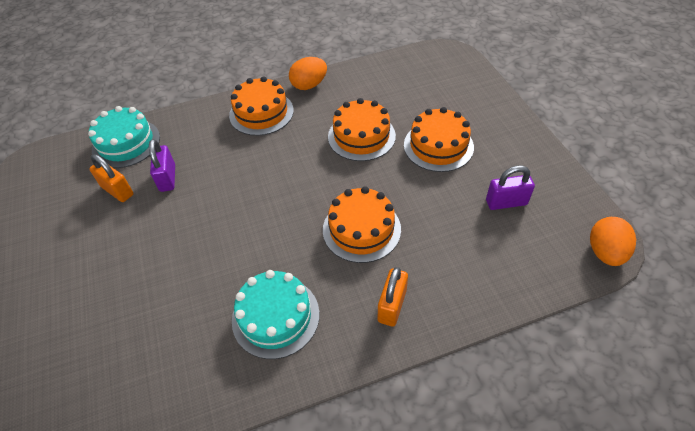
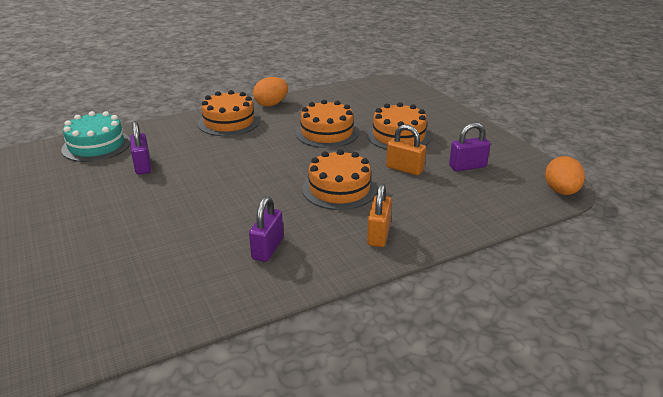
camera: 10 degrees left, 20 degrees down
orange padlock [89,154,134,202] -> orange padlock moved to [386,124,426,175]
turquoise cake [232,270,320,359] -> purple padlock [249,196,283,262]

